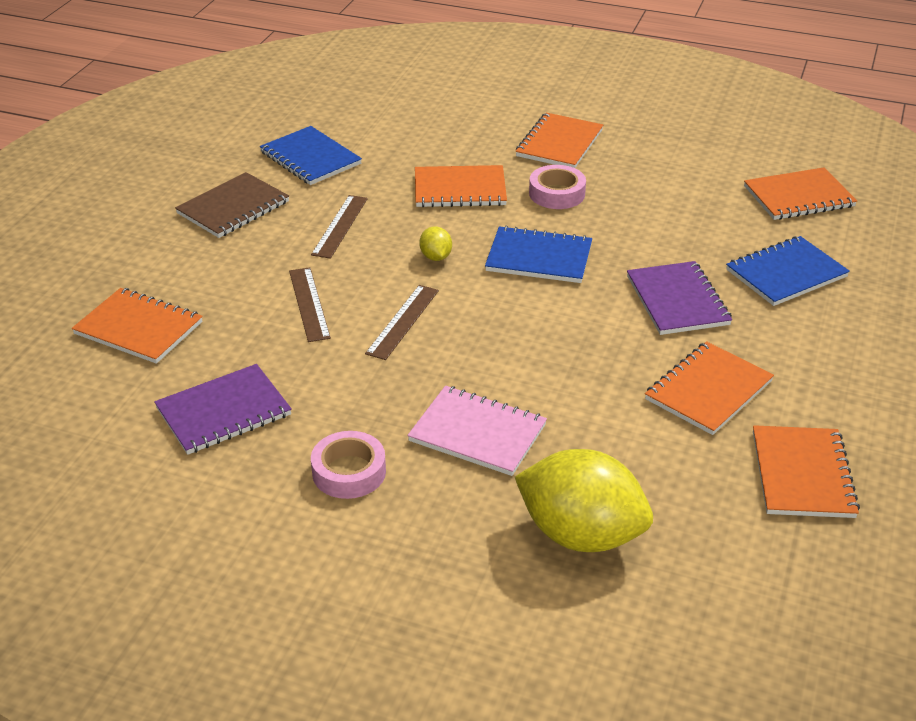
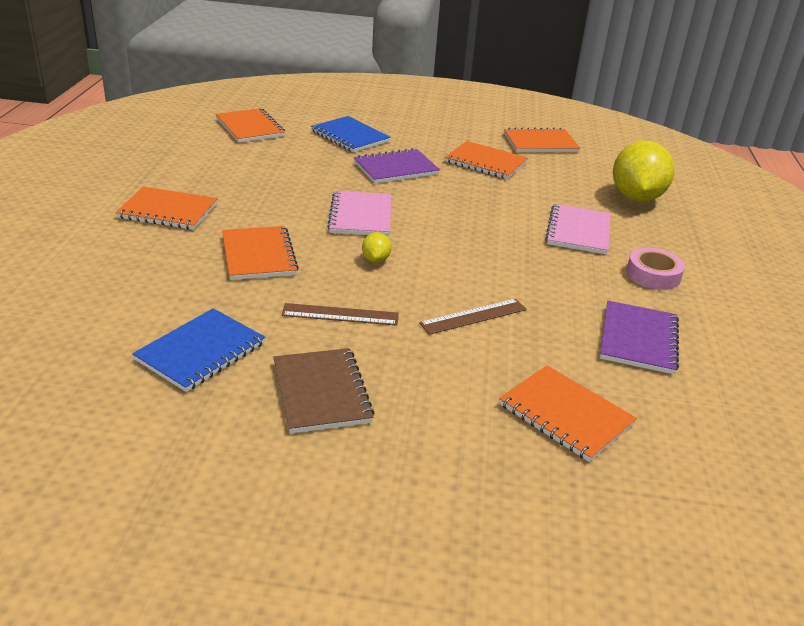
camera: 105 degrees left, 5 degrees down
orange notebook [72,288,203,364] -> orange notebook turned 60 degrees counterclockwise [499,365,637,462]
purple notebook [154,364,292,455] -> purple notebook turned 60 degrees clockwise [600,301,679,374]
brown notebook [175,172,289,238] -> brown notebook turned 45 degrees clockwise [273,348,374,433]
brown ruler [365,285,439,360] -> none
yellow lemon [419,226,452,261] -> yellow lemon turned 60 degrees counterclockwise [362,232,391,263]
blue notebook [485,226,592,283] -> pink notebook [327,191,391,236]
pink tape [529,165,586,209] -> none

